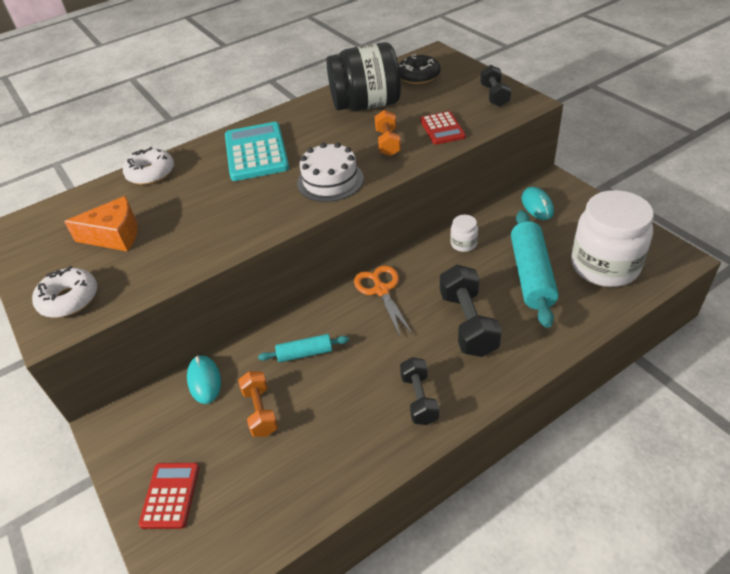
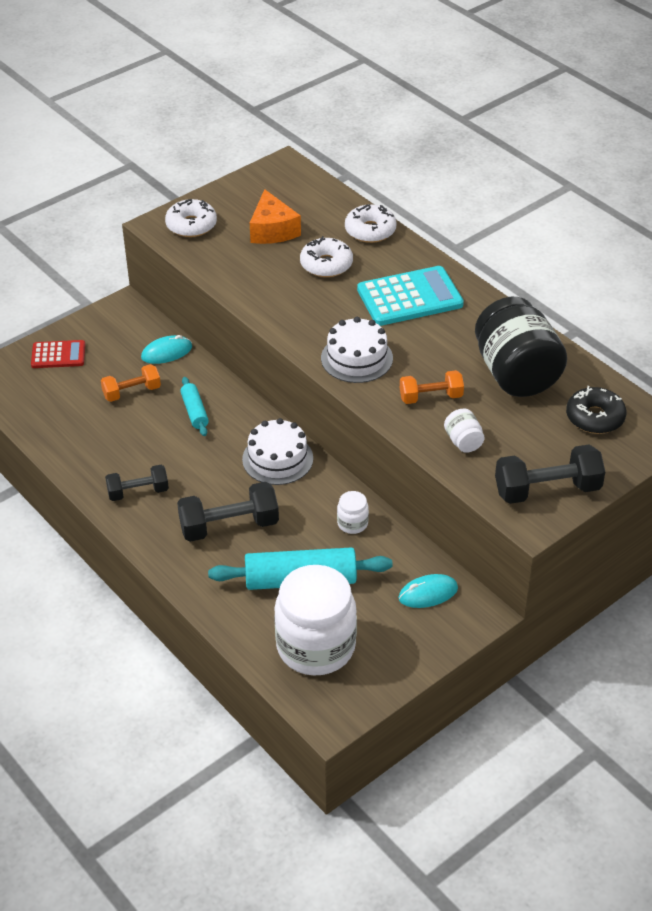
camera: 80 degrees right, 0 degrees up
orange scissors [354,265,413,338] -> white cake [242,418,313,485]
red calculator [420,111,466,145] -> white jar [444,409,485,453]
black dumbbell [480,65,511,107] -> black dumbbell [495,445,605,504], size x1.57
none -> white donut [300,236,353,277]

